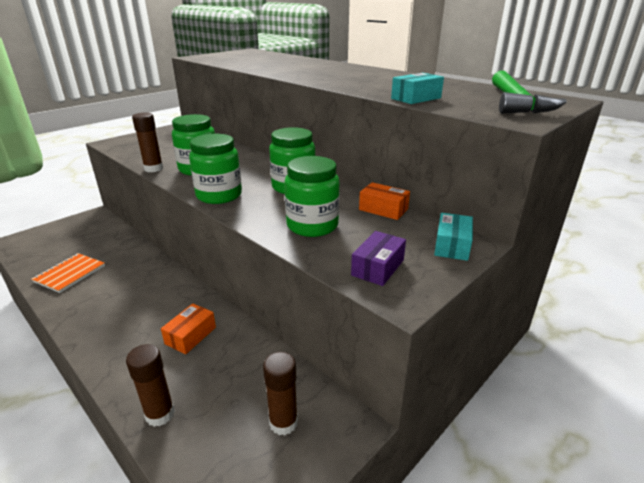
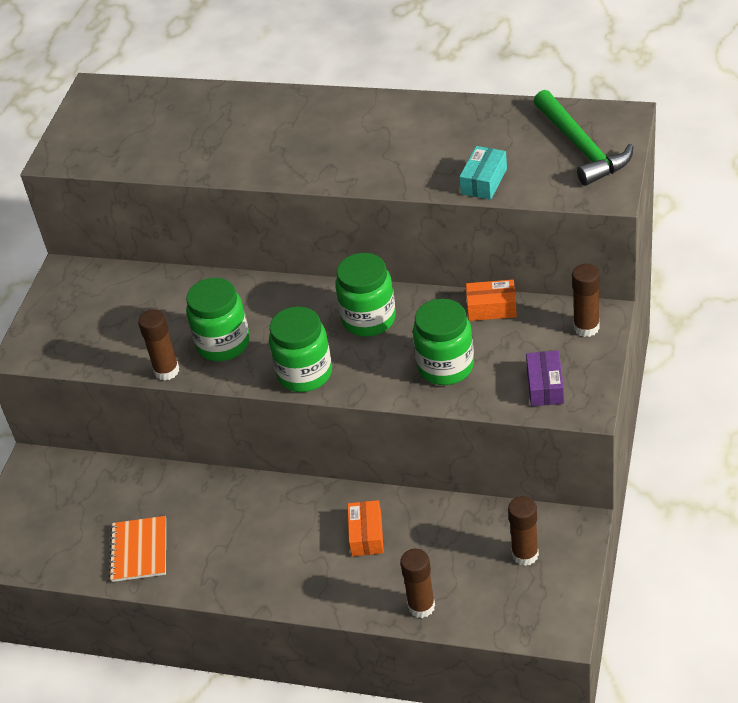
camera: 25 degrees left, 15 degrees up
turquoise box [434,213,473,261] -> brown glue stick [572,264,600,337]

